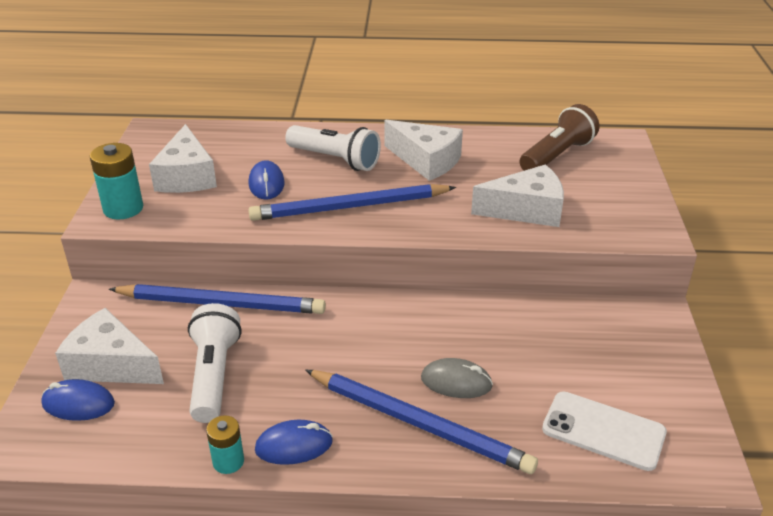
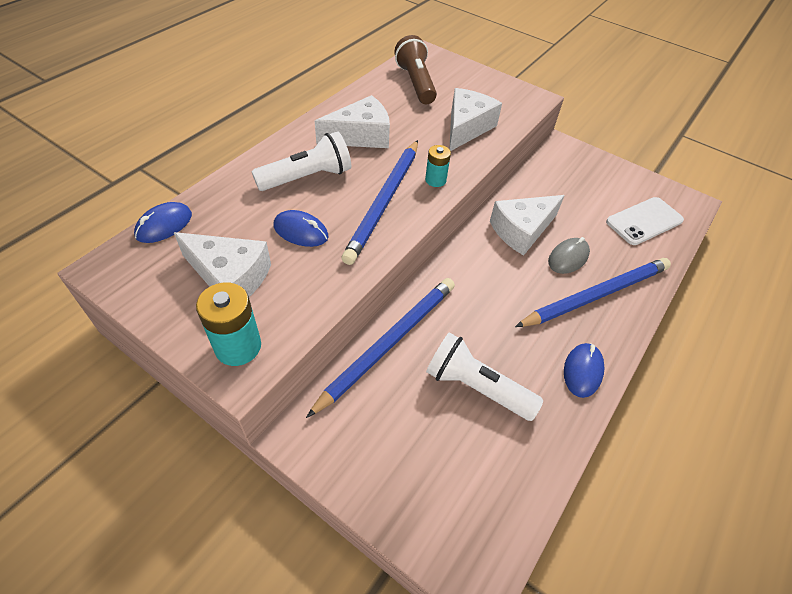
camera: 60 degrees left, 15 degrees up
blue mouse [41,379,115,421] -> blue mouse moved to [134,202,192,243]
white cheese [55,308,164,384] -> white cheese moved to [490,195,565,255]
turquoise battery [206,415,244,474] -> turquoise battery moved to [425,145,451,187]

